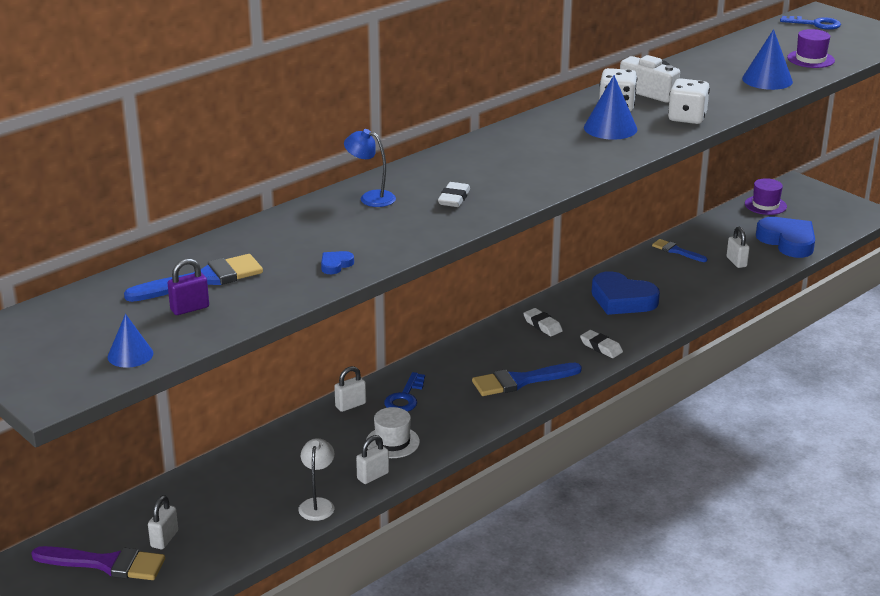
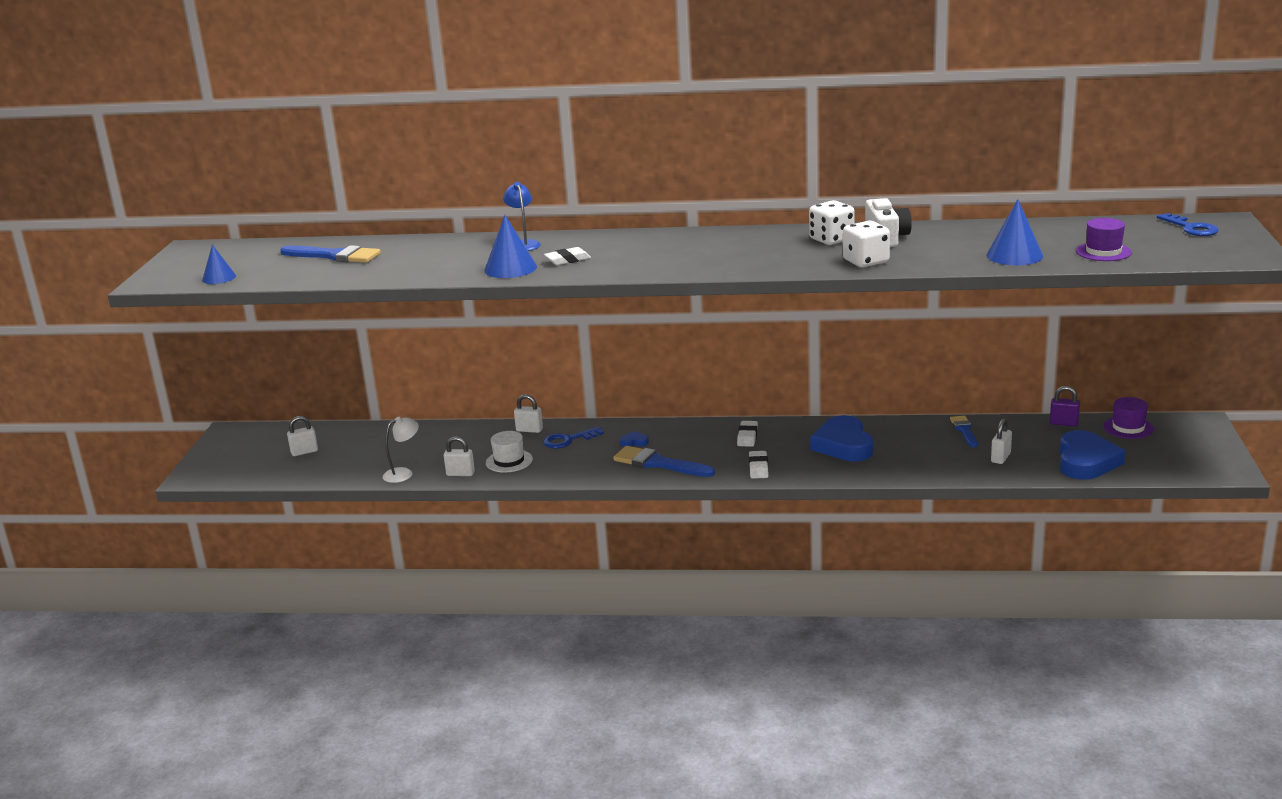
camera: 50 degrees right, 5 degrees down
purple brush [31,546,165,580] -> none
purple padlock [168,258,209,315] -> purple padlock moved to [1050,386,1080,426]
blue heart [321,251,354,274] -> blue heart moved to [620,431,649,447]
blue cone [584,75,637,140] -> blue cone moved to [484,215,537,278]

